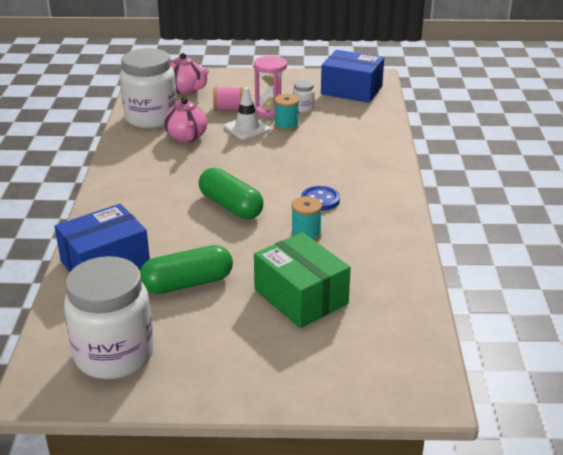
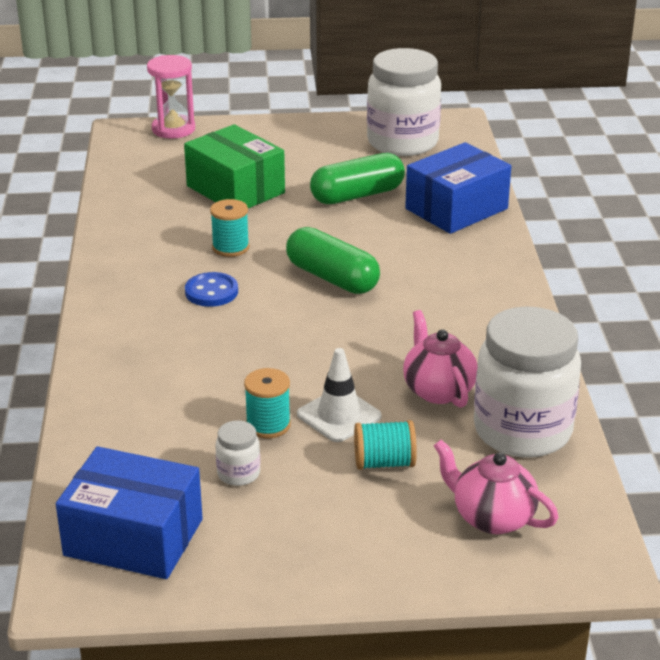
camera: 175 degrees right, 0 degrees up
pink spool [213,87,244,111] -> turquoise spool [354,420,417,470]
pink hourglass [254,56,287,118] -> pink hourglass moved to [147,55,195,139]

